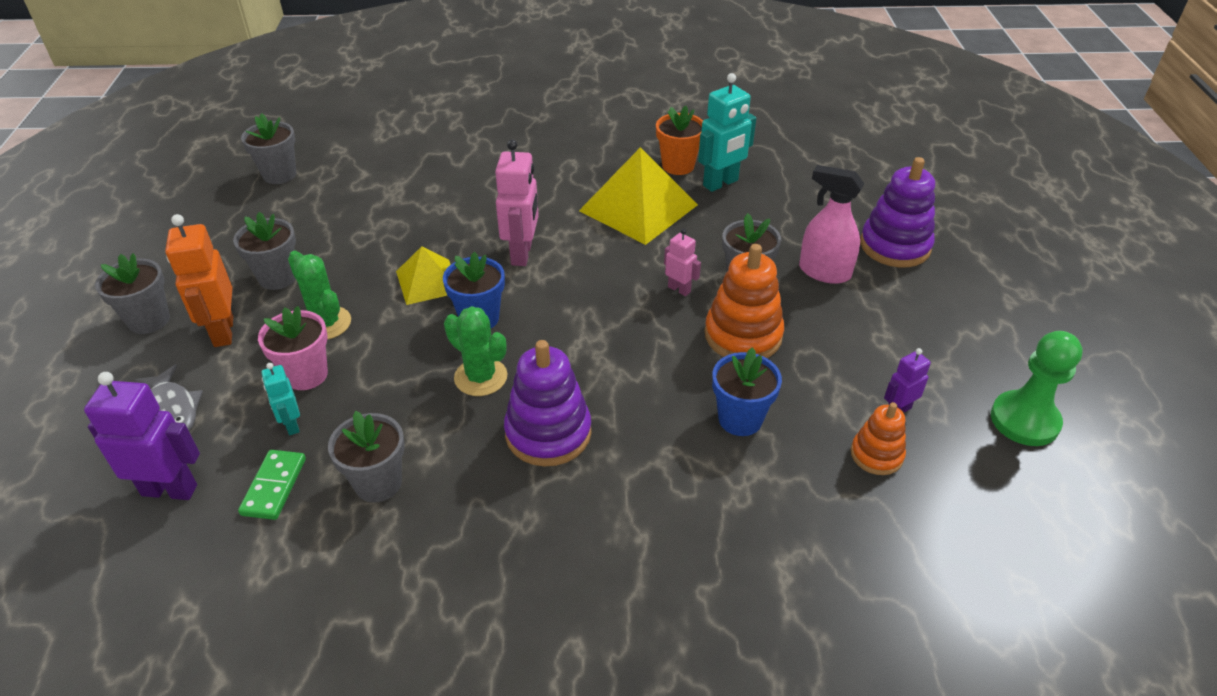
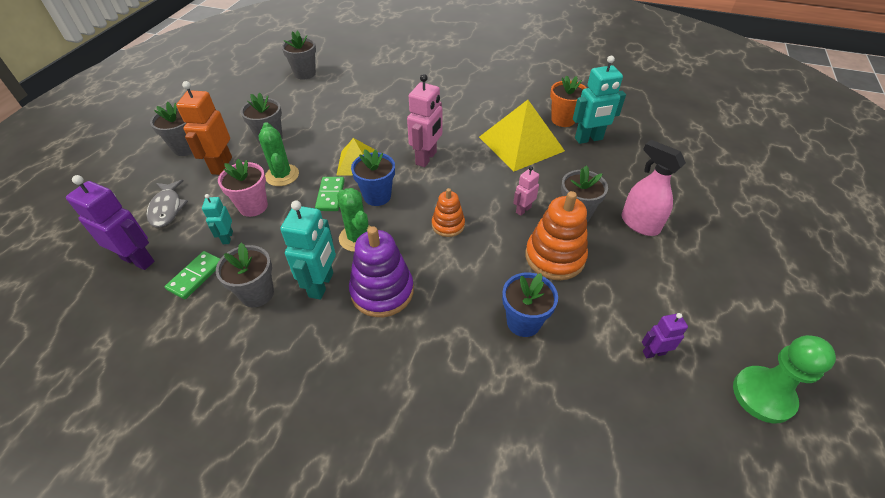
camera: 20 degrees right, 5 degrees up
pink robot [664,228,701,296] -> pink robot turned 105 degrees counterclockwise [513,166,539,216]
orange stacking toy [851,402,906,475] -> orange stacking toy moved to [432,188,465,237]
purple stacking toy [860,157,935,267] -> none
none -> turquoise robot [280,201,336,300]
none -> green domino [315,177,345,211]

